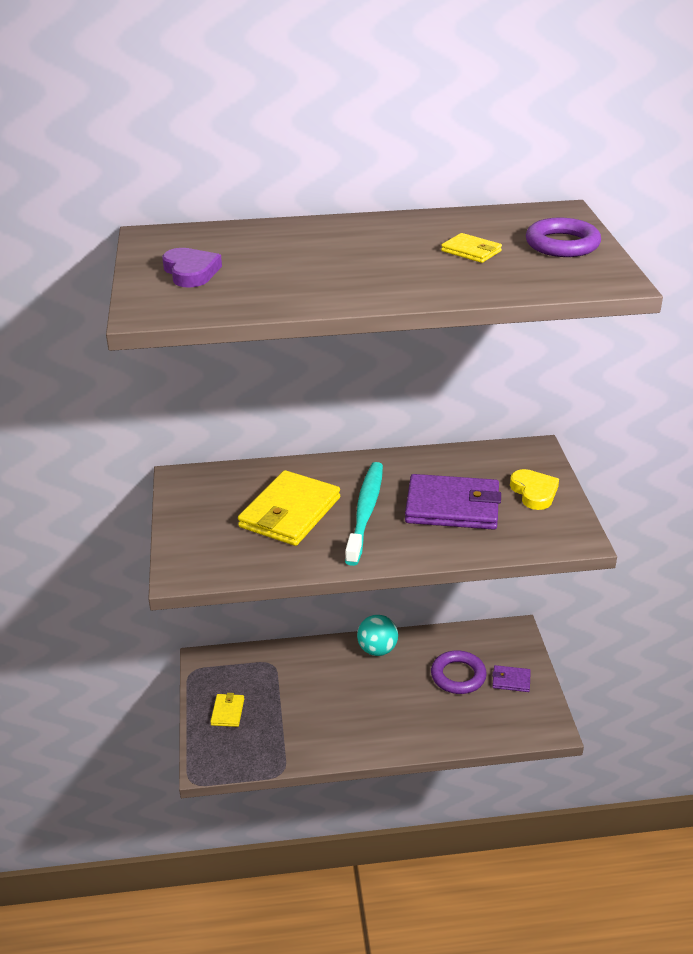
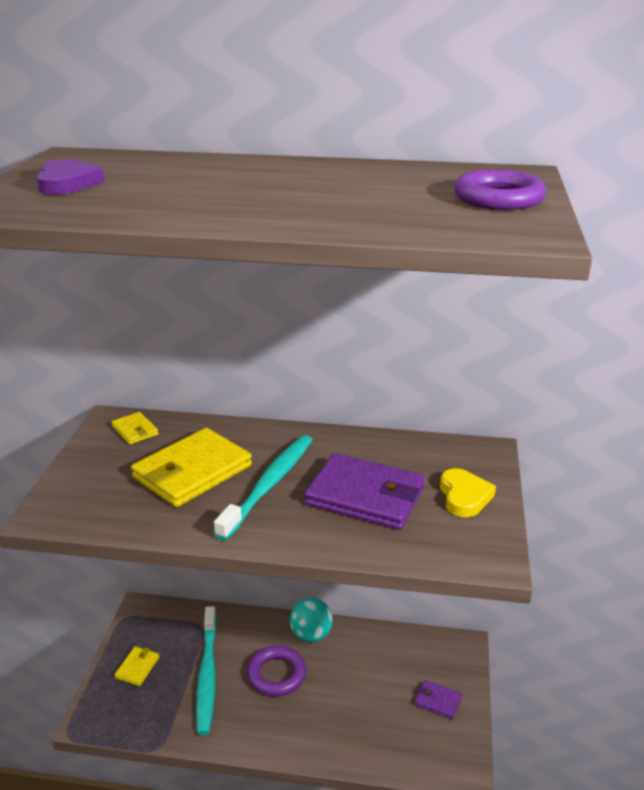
camera: 15 degrees right, 5 degrees down
purple ring [431,650,487,694] -> purple ring moved to [247,646,306,697]
yellow wallet [441,233,502,263] -> yellow wallet moved to [112,412,159,445]
none -> turquoise toothbrush [196,606,217,735]

